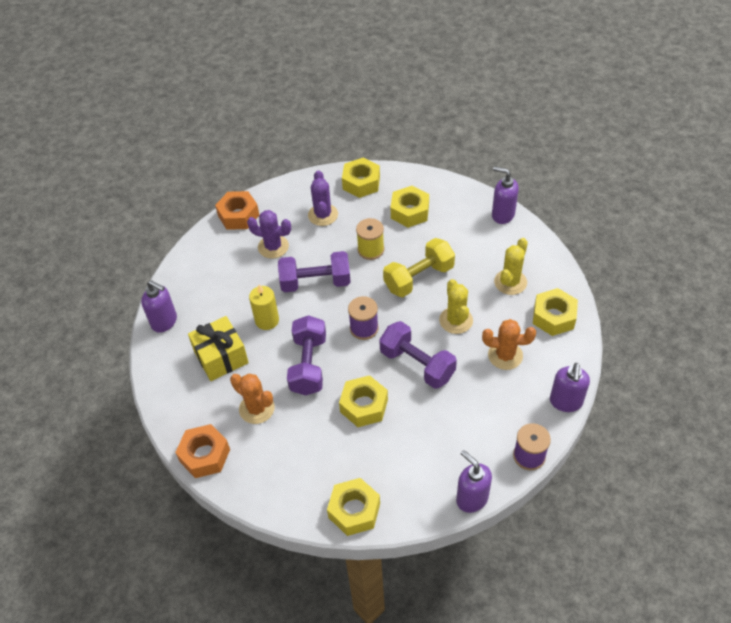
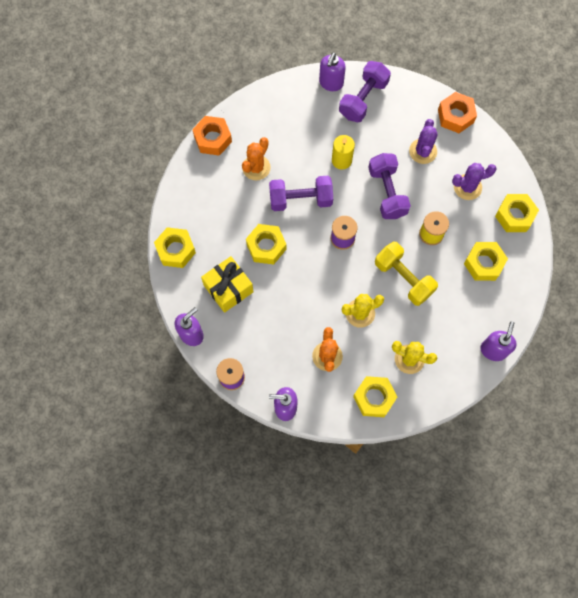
camera: 80 degrees right, 20 degrees up
yellow gift [188,316,249,381] -> yellow gift moved to [201,256,254,313]
purple dumbbell [379,321,457,389] -> purple dumbbell moved to [339,61,391,122]

